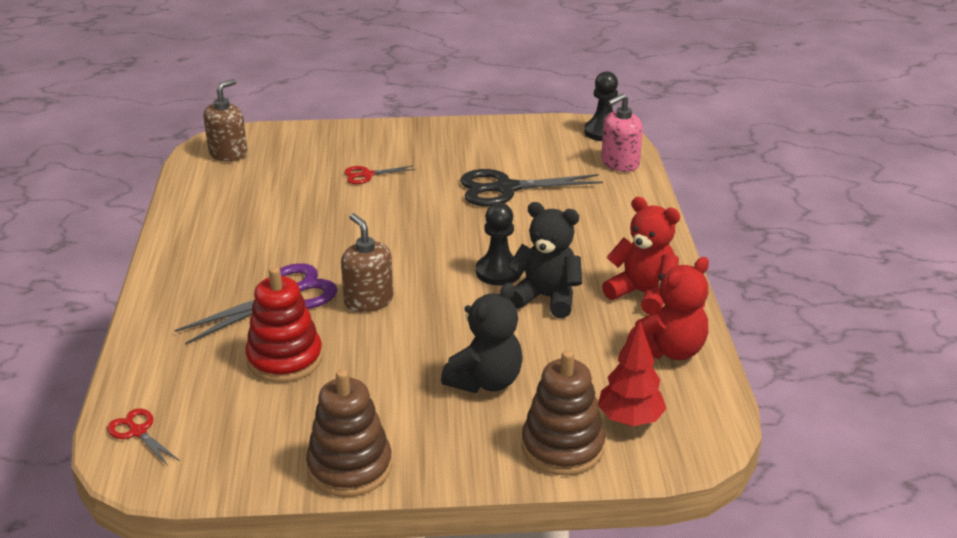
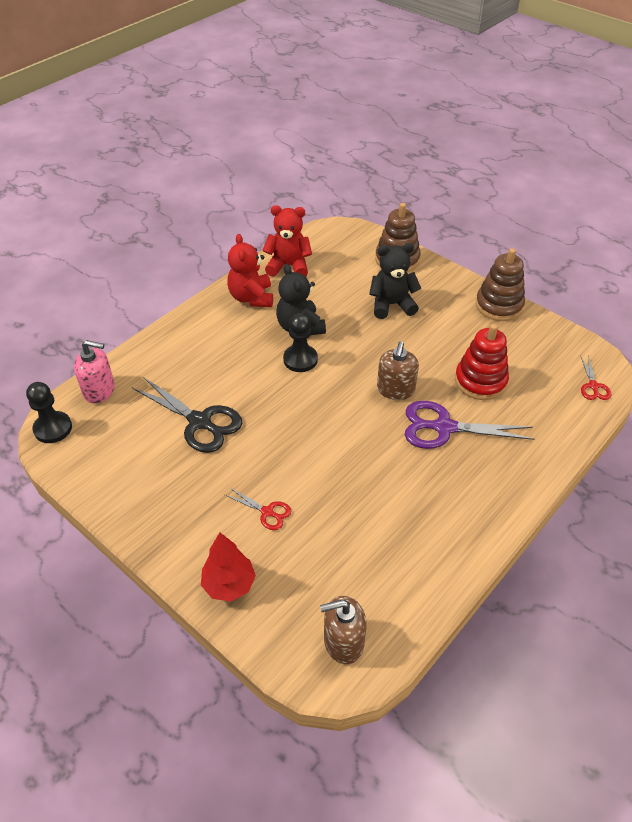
camera: 135 degrees left, 15 degrees up
red tree [598,321,667,426] -> red tree moved to [201,532,256,601]

